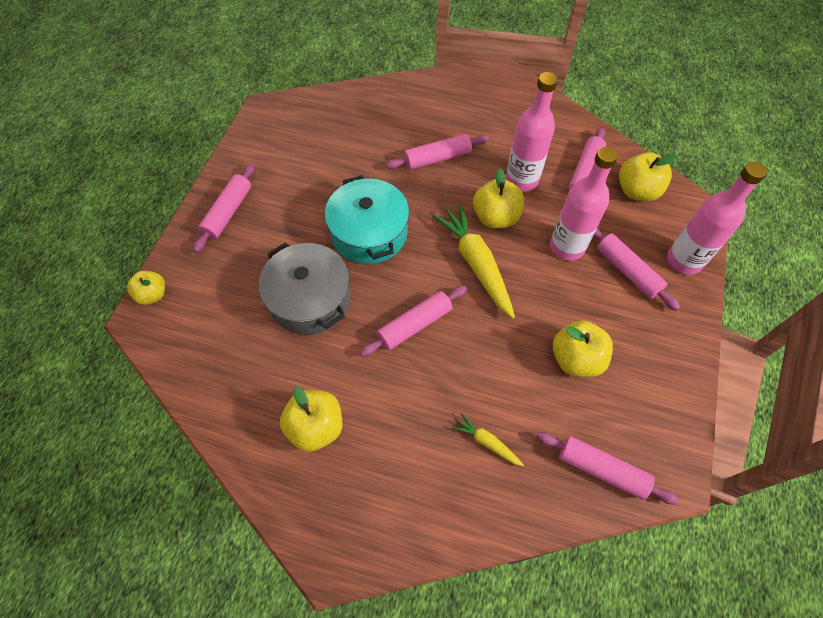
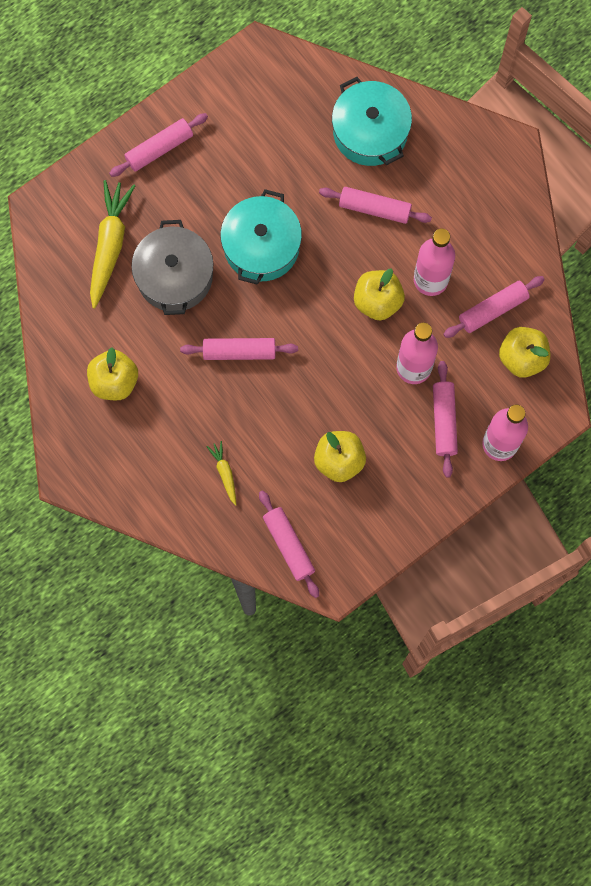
camera: 35 degrees right, 15 degrees up
yellow apple [127,271,165,305] -> none
yellow carrot [433,204,515,318] -> yellow carrot moved to [90,180,135,308]
none -> turquoise pot [332,77,412,166]

